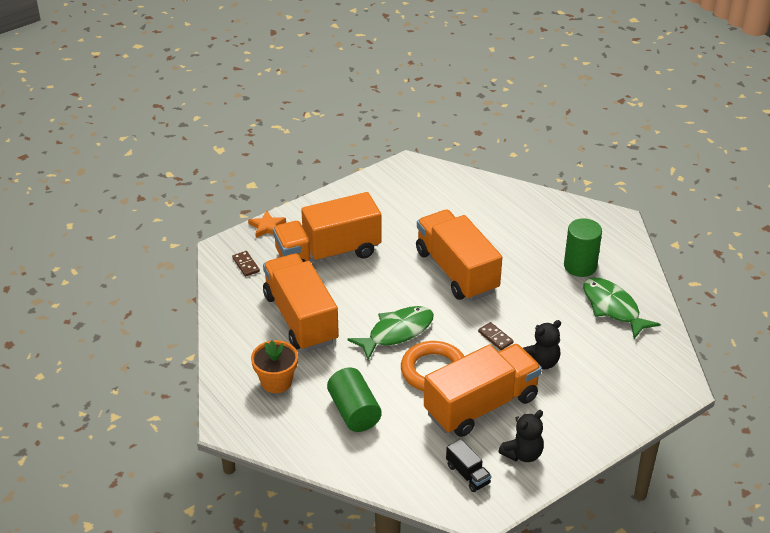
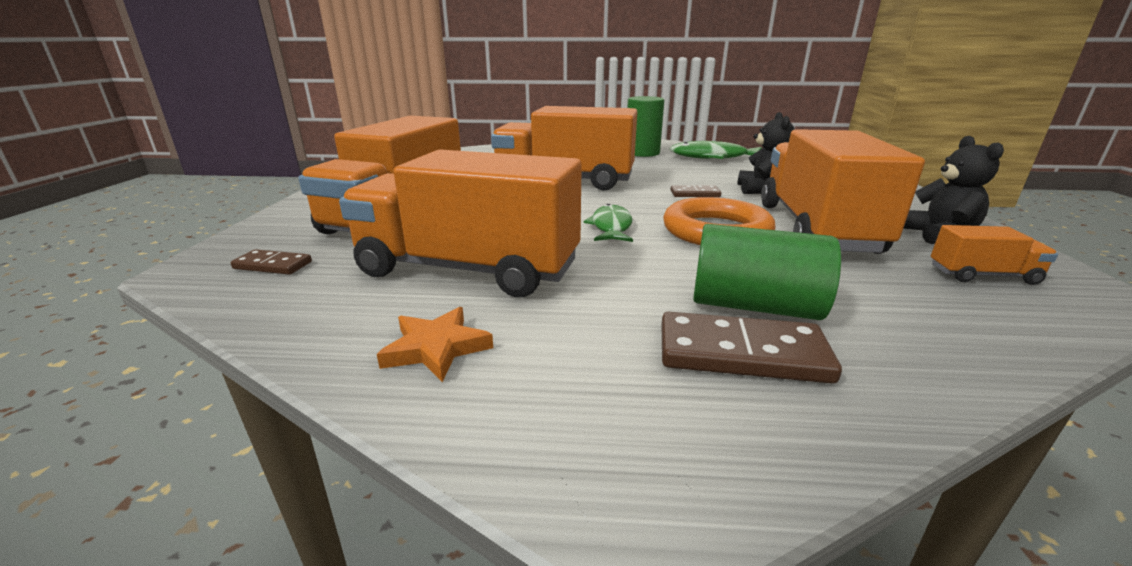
camera: 50 degrees left, 15 degrees down
orange star [248,211,286,238] -> orange star moved to [377,307,493,382]
orange flower pot [251,340,298,393] -> none
green fish [347,306,434,360] -> green fish [583,204,633,242], size x0.63
black truck [446,439,491,492] -> orange truck [931,225,1058,285]
none -> brown domino [662,312,842,384]

